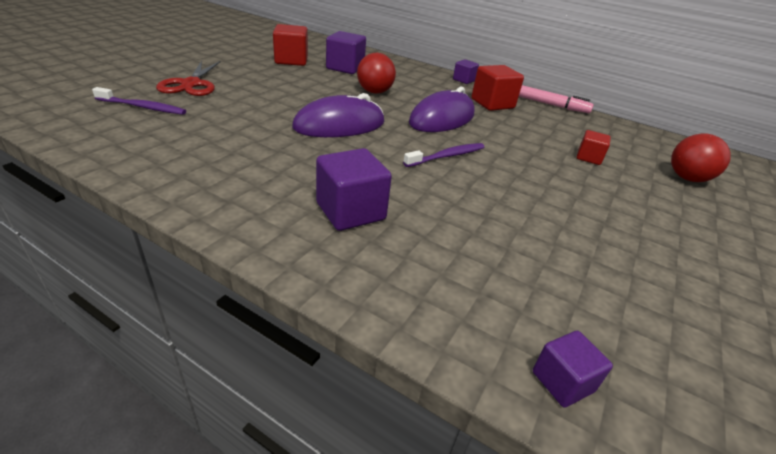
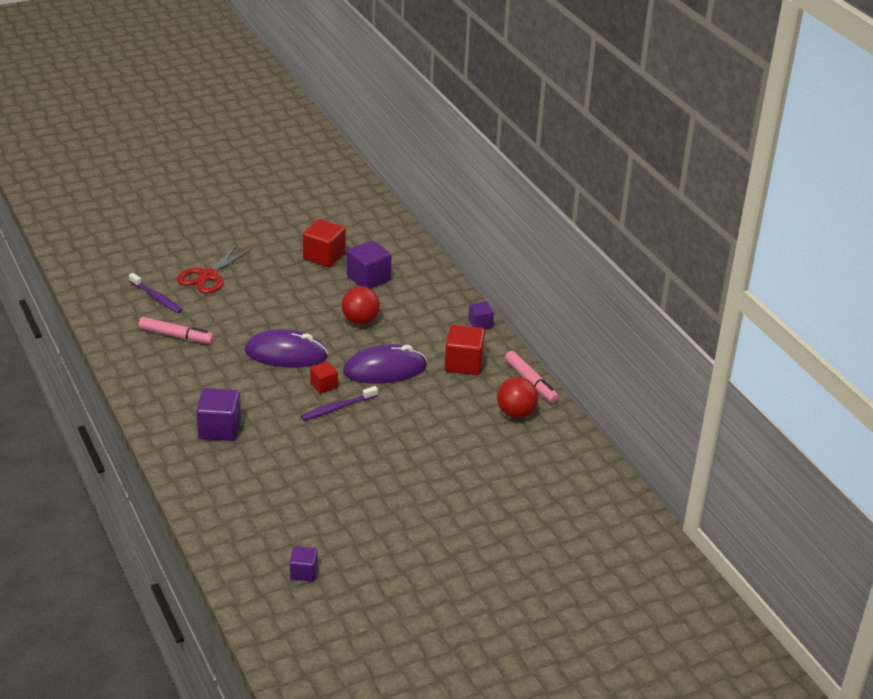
camera: 35 degrees right, 0 degrees up
purple toothbrush [403,143,484,167] -> purple toothbrush turned 150 degrees clockwise [301,386,378,421]
purple cube [533,331,613,408] -> purple cube moved to [290,546,318,581]
red cube [577,130,611,165] -> red cube moved to [310,361,338,394]
red ball [671,133,731,182] -> red ball moved to [497,377,538,418]
none -> pink marker [138,317,214,344]

